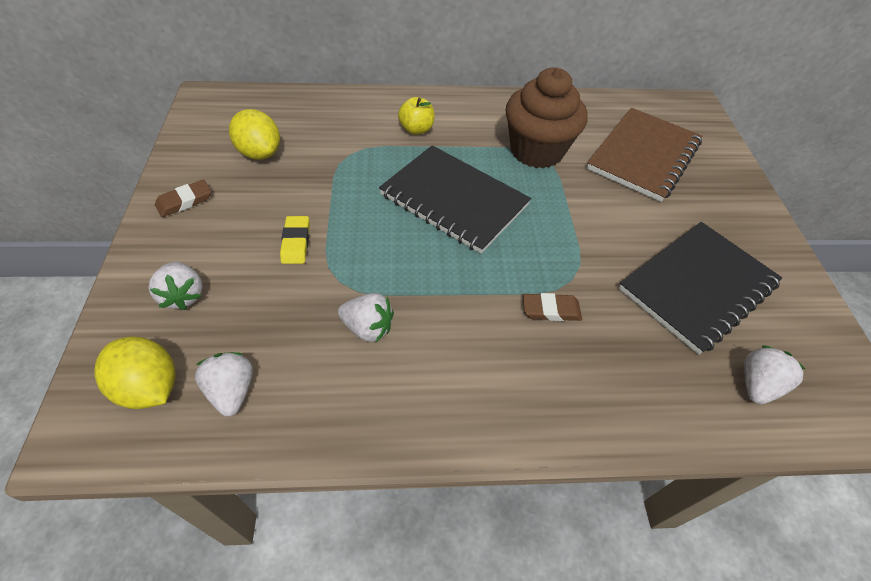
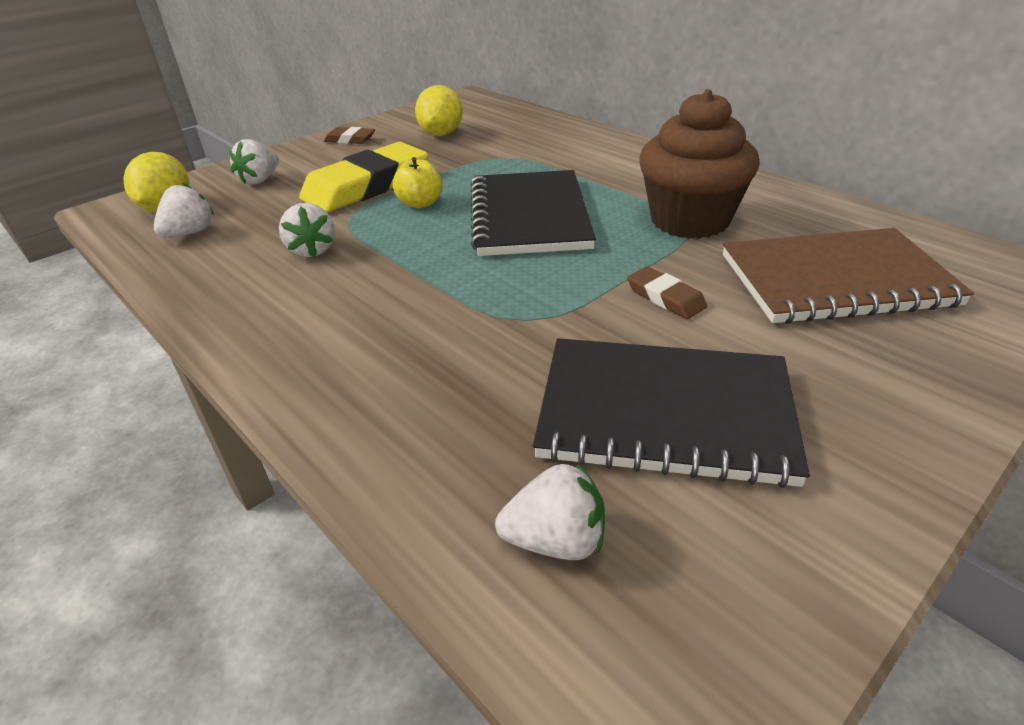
camera: 55 degrees right, 15 degrees down
yellow eraser [280,216,310,264] -> yellow eraser [299,142,428,213], size x2.19
yellow apple [398,97,435,135] -> yellow apple moved to [393,157,443,209]
brown eraser [523,293,582,321] -> brown eraser moved to [627,266,707,319]

